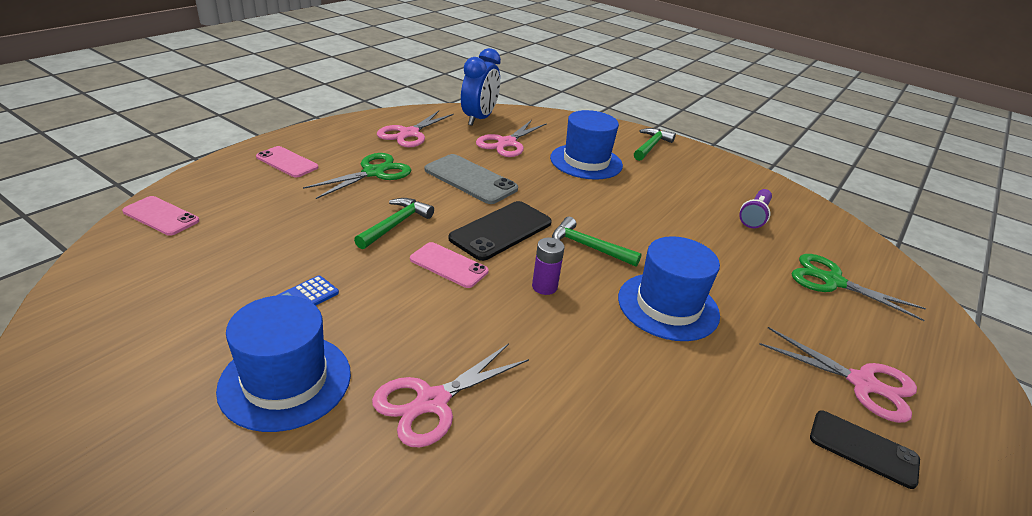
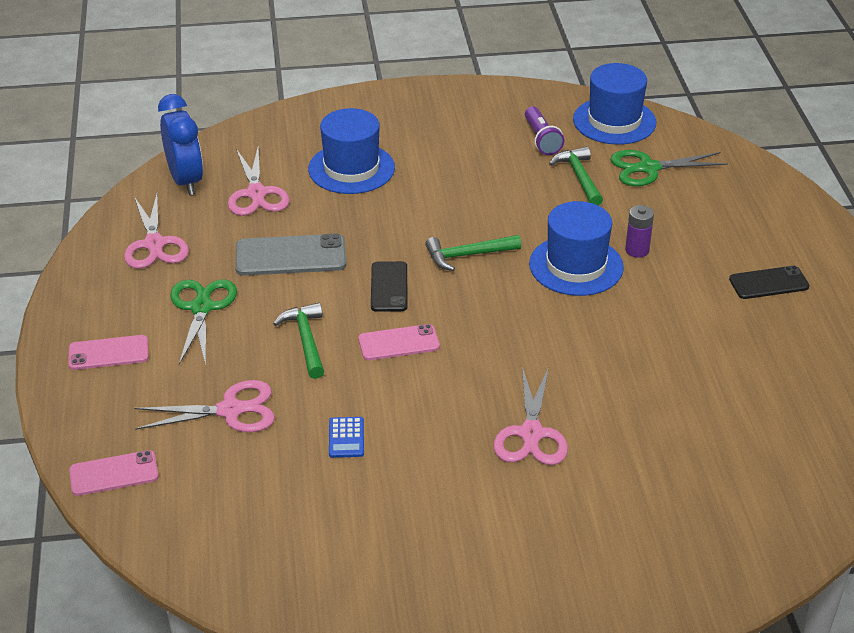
camera: 40 degrees left, 5 degrees up
blue hat [216,295,351,432] -> blue hat moved to [573,63,656,145]
black phone [448,201,552,261] -> black phone [371,261,407,312], size x0.66
purple battery [532,237,565,295] -> purple battery moved to [625,205,654,258]
green hammer [634,128,676,161] -> green hammer moved to [549,146,603,206]
pink scissors [759,327,917,423] -> pink scissors moved to [134,380,275,432]

